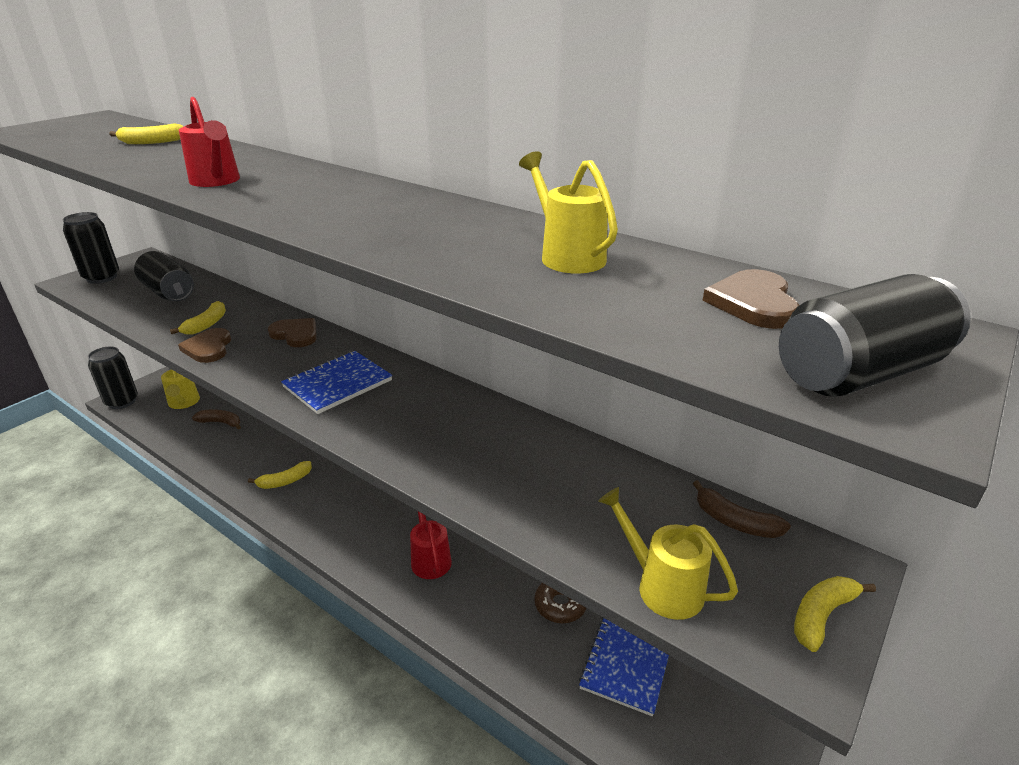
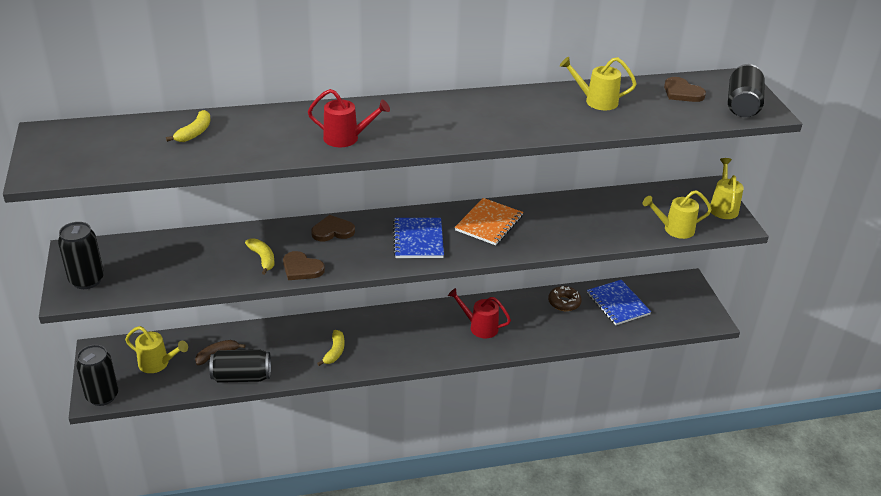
camera: 50 degrees left, 5 degrees up
black can [134,251,194,301] -> black can moved to [209,349,271,383]
brown banana [693,480,791,538] -> none
yellow banana [794,576,876,652] -> yellow watering can [710,158,744,219]
none -> orange notebook [455,198,523,245]

